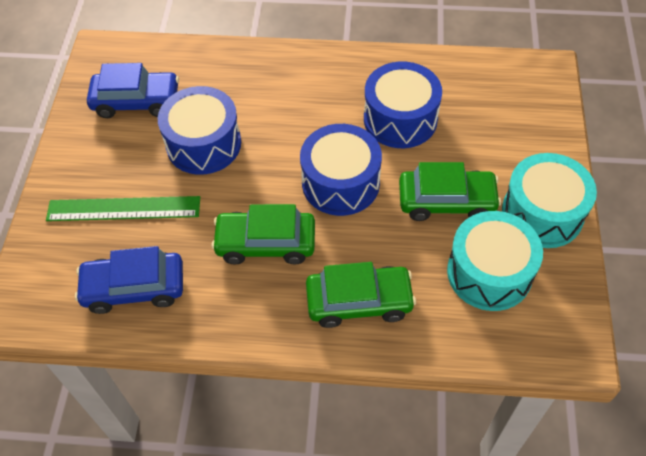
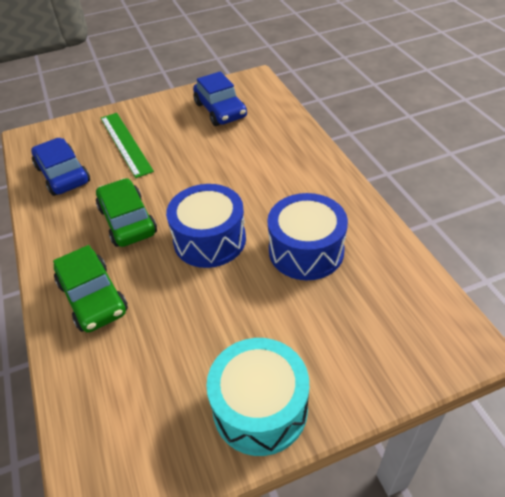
camera: 65 degrees right, 10 degrees down
blue drum [158,86,241,175] -> none
green car [399,162,501,221] -> none
turquoise drum [447,211,543,311] -> none

